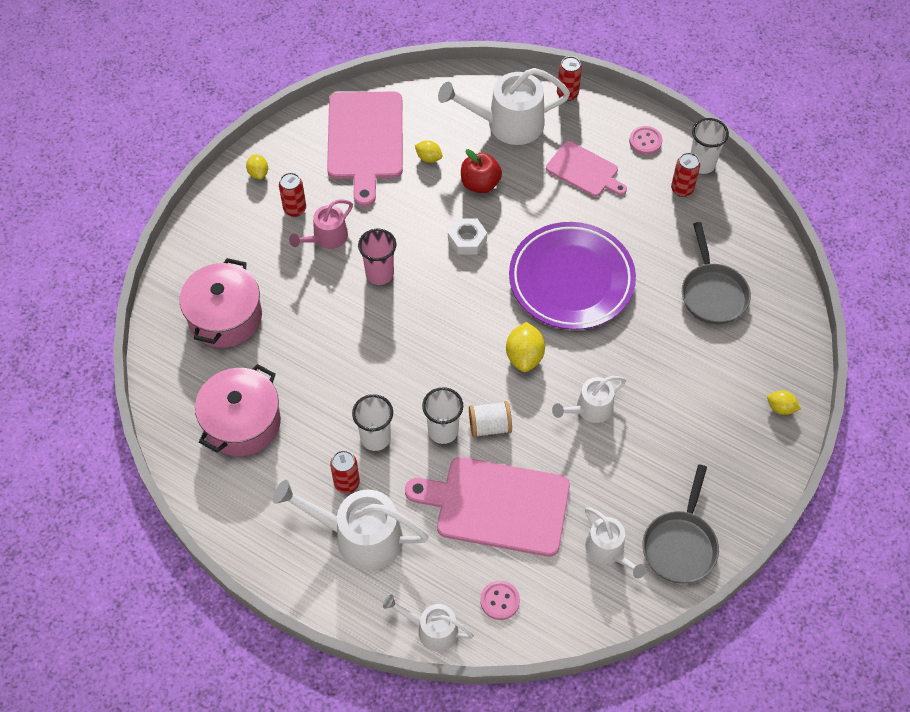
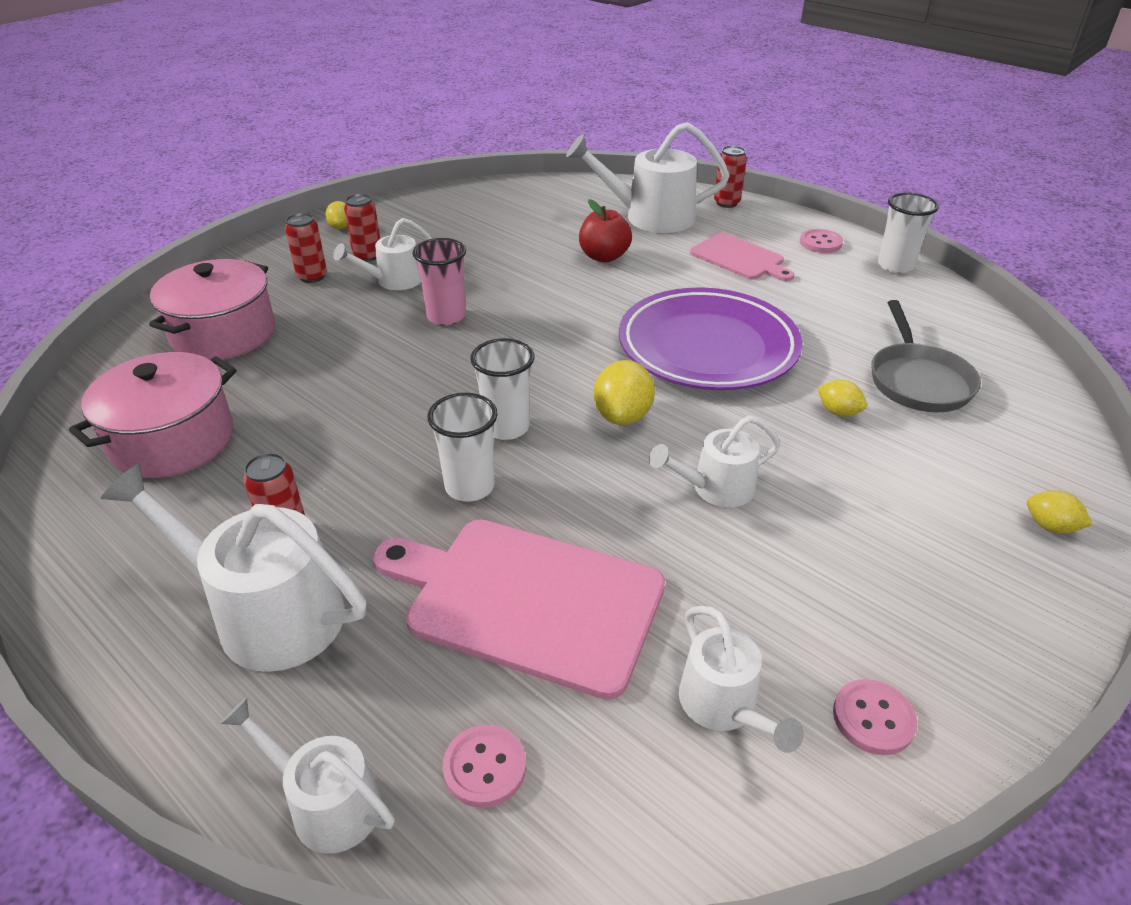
camera: 10 degrees right, 20 degrees down
pink watering can [289,200,353,249] -> white watering can [333,218,432,290]
pink cutting board [327,91,403,207] -> none
white cup [352,394,393,451] -> white cup moved to [471,338,535,440]
yellow lemon [415,140,442,163] -> yellow lemon moved to [817,380,867,416]
white nut [448,218,487,254] -> none
white spool [469,401,512,438] -> none
grey pan [643,465,719,584] -> pink button [833,679,917,755]
red can [671,153,700,197] -> red can moved to [285,213,327,283]

